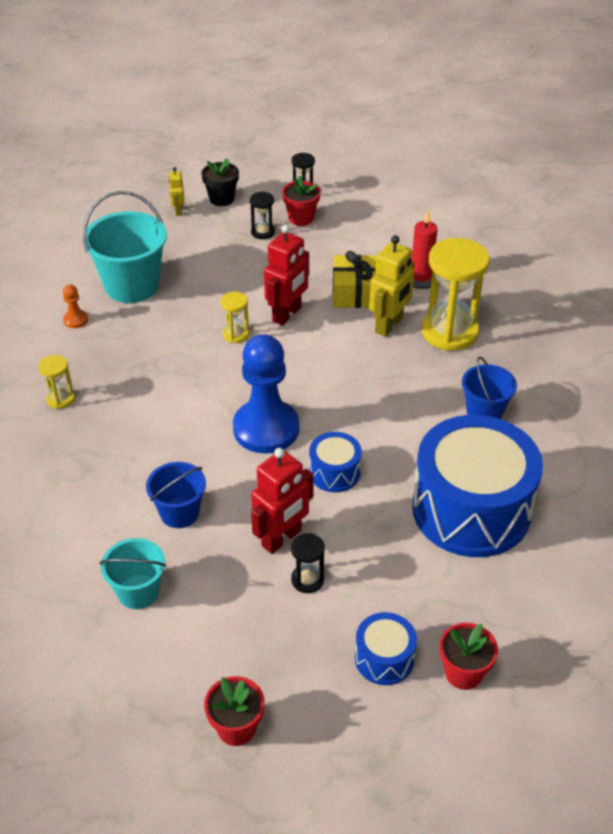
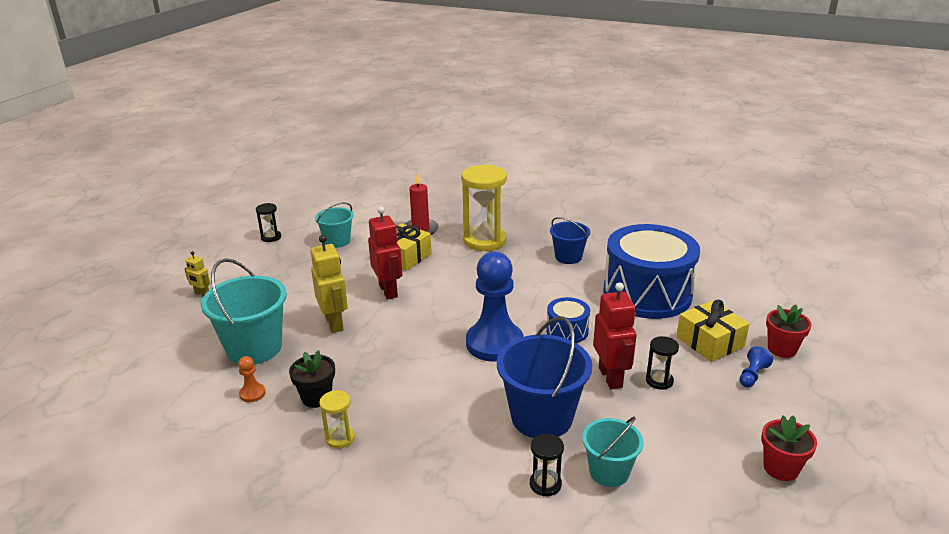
camera: 55 degrees left, 15 degrees down
blue bucket [146,462,206,528] -> blue bucket [497,316,592,438], size x1.70
black flower pot [201,158,239,206] -> black flower pot moved to [289,350,335,408]
yellow hourglass [220,292,249,343] -> none
black hourglass [250,192,275,239] -> black hourglass moved to [530,434,564,496]
red flower pot [282,175,321,226] -> none
blue drum [355,612,417,685] -> blue pawn [739,347,773,387]
yellow robot [369,235,414,337] -> yellow robot moved to [311,235,348,333]
none -> turquoise bucket [315,202,354,248]
none -> yellow gift [676,300,749,362]

